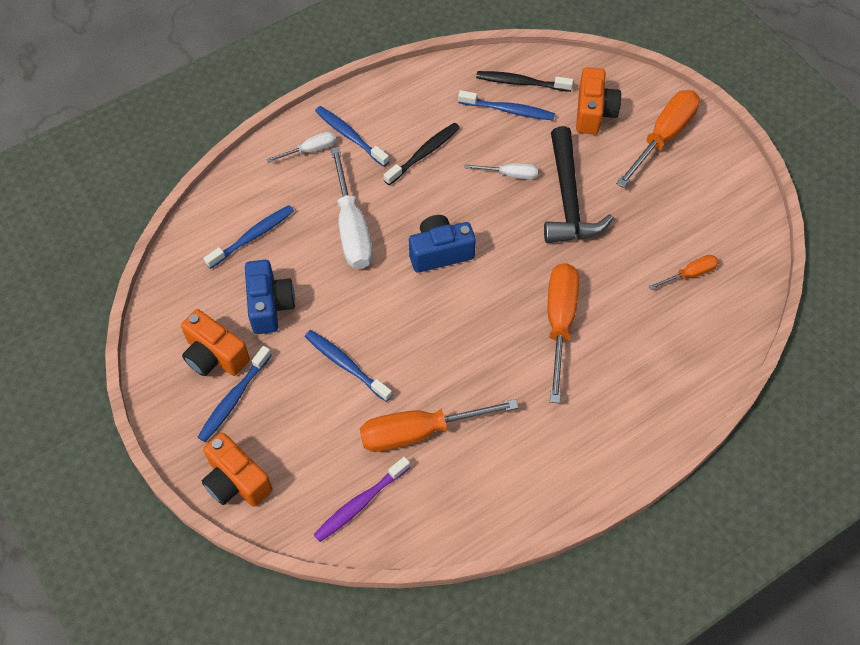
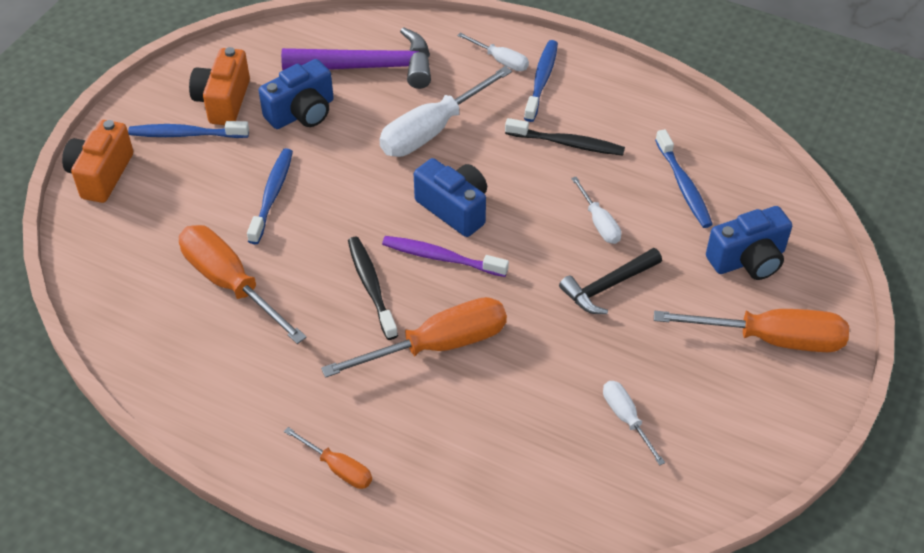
camera: 60 degrees right, 10 degrees down
blue toothbrush [204,205,294,269] -> purple hammer [281,27,431,89]
purple toothbrush [313,457,410,542] -> purple toothbrush moved to [382,236,509,277]
black toothbrush [476,71,573,92] -> black toothbrush moved to [348,237,398,340]
black hammer [544,126,613,243] -> black hammer [559,248,662,314], size x0.62
orange camera [576,67,621,134] -> blue camera [706,206,792,280]
orange screwdriver [649,255,719,290] -> orange screwdriver moved to [284,427,372,489]
none -> white screwdriver [603,381,665,466]

